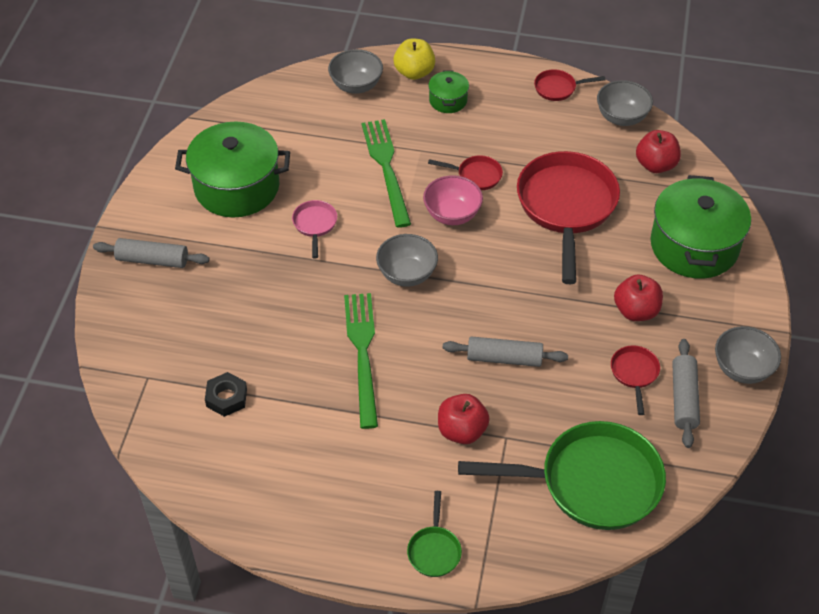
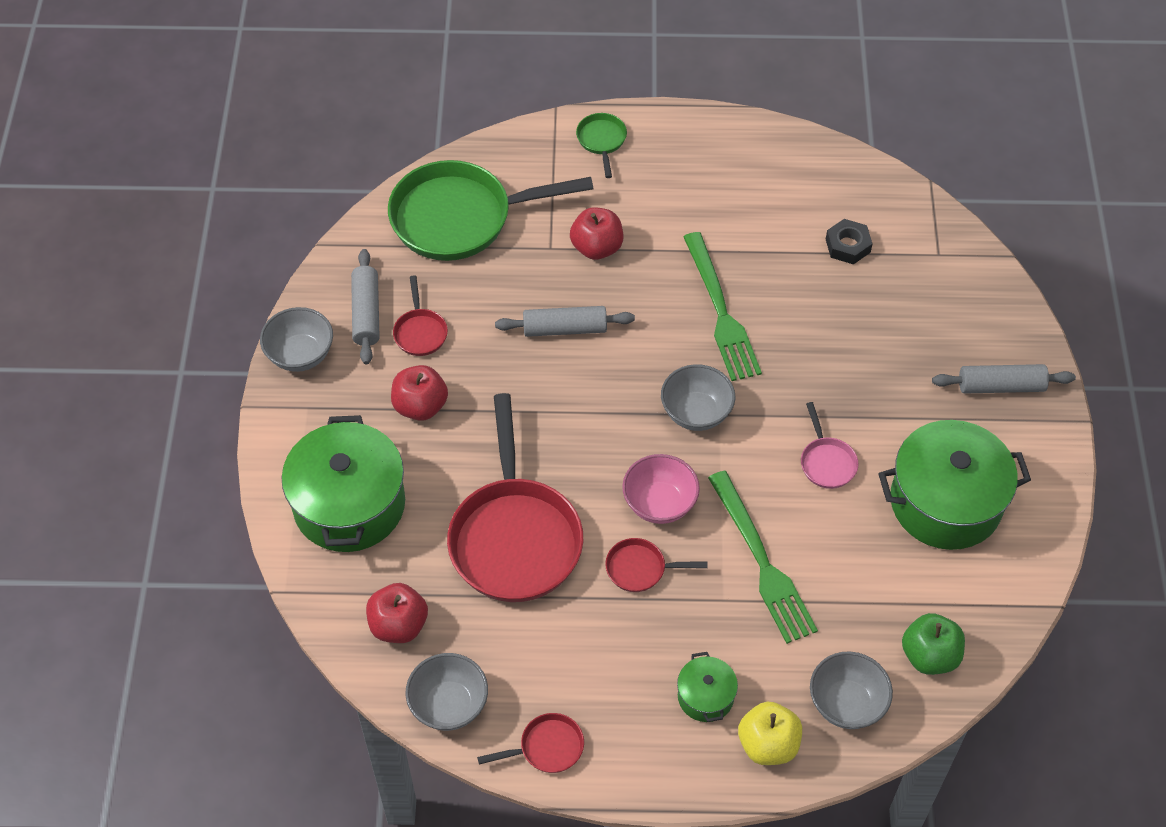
camera: 170 degrees right, 5 degrees up
none -> green apple [902,613,965,675]

